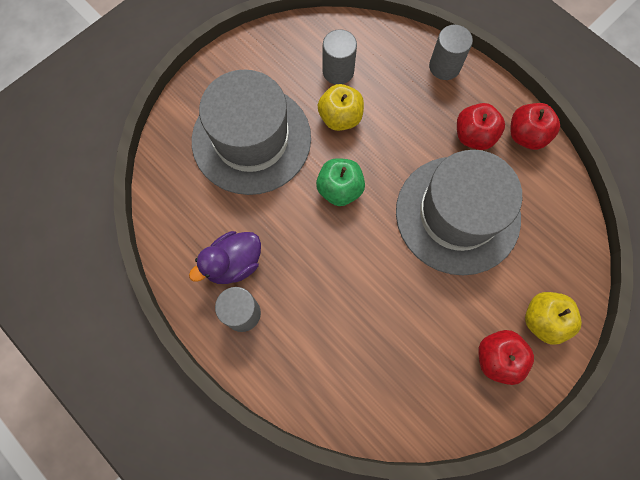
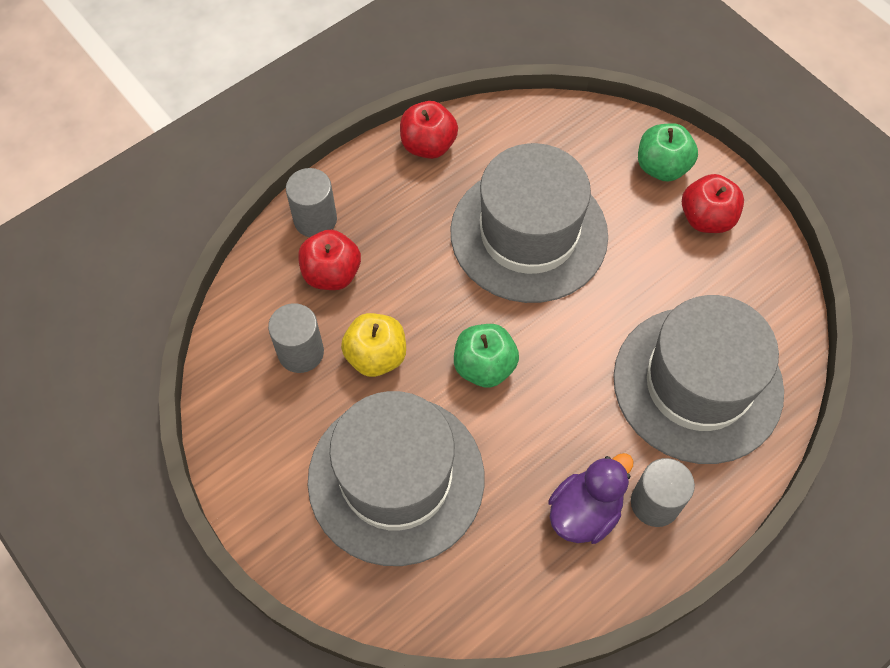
camera: 85 degrees left, 10 degrees down
purple duck [189,231,261,284] -> purple duck turned 105 degrees counterclockwise [548,453,633,544]
red apple [457,103,505,150] -> red apple moved to [298,230,361,290]
yellow apple [525,292,582,345] -> green apple [638,123,698,182]
none -> grey hat [613,295,784,464]

